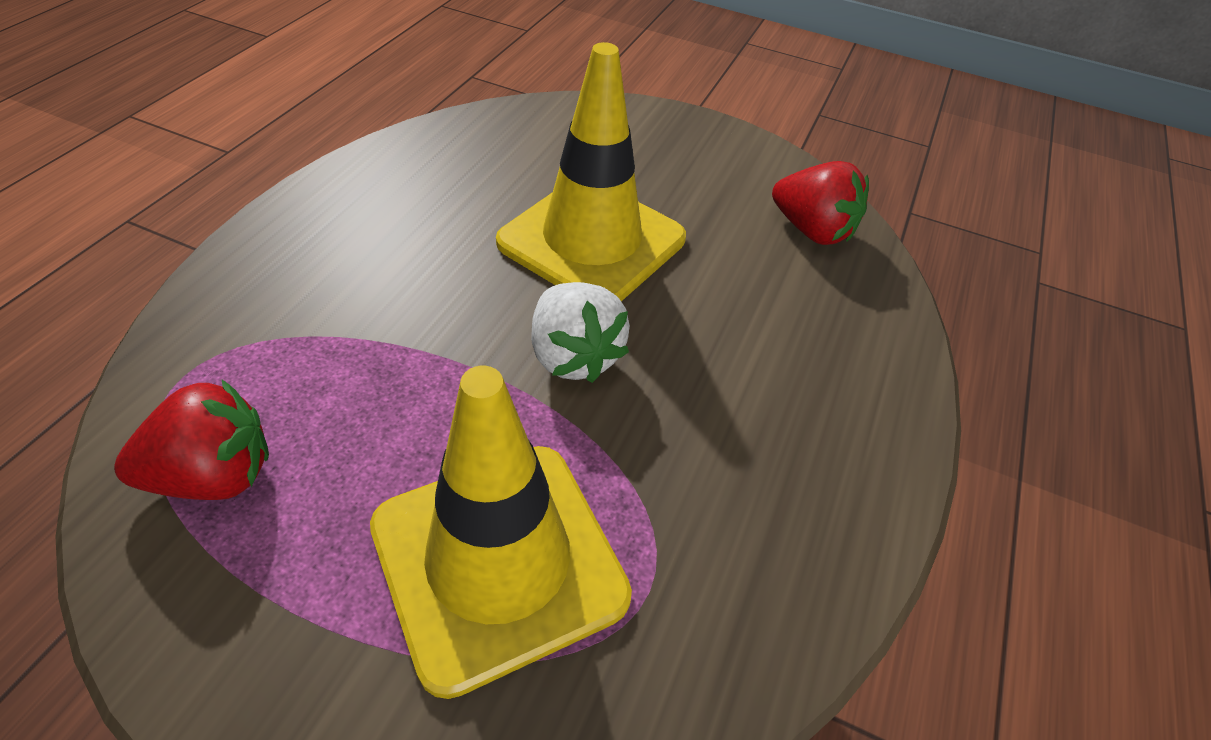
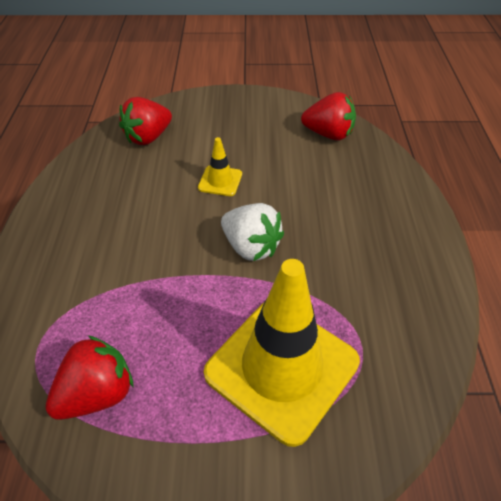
camera: 20 degrees left, 0 degrees up
yellow traffic cone [496,42,686,301] -> yellow traffic cone [198,137,242,196], size x0.44
none -> red strawberry [119,97,172,145]

